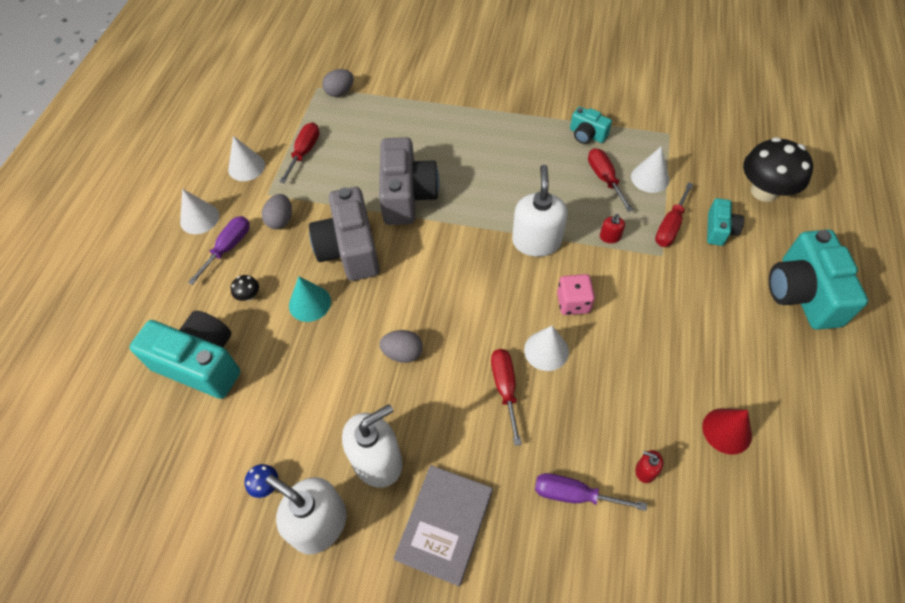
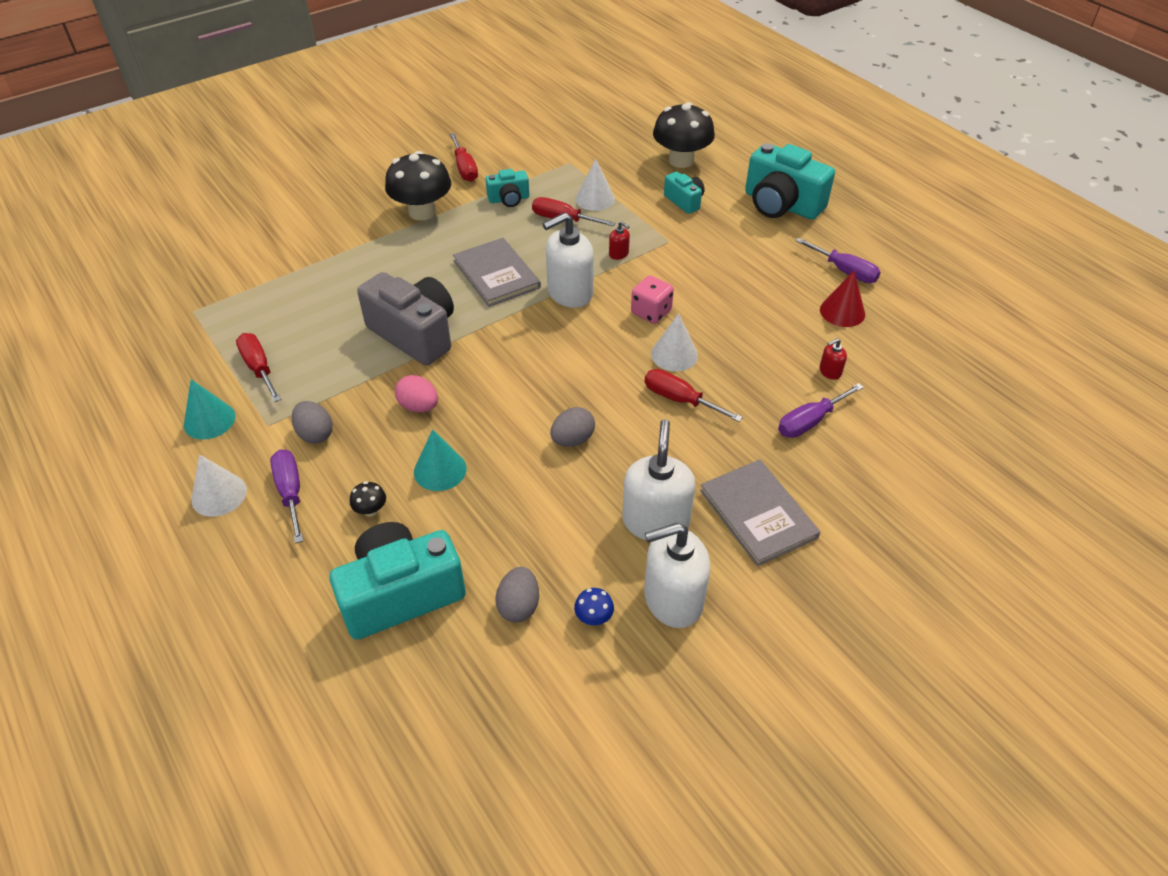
camera: 50 degrees left, 10 degrees down
white cone [228,136,265,181] -> turquoise cone [184,379,235,439]
grey camera [309,187,380,281] -> pink egg [395,375,438,412]
grey egg [322,69,354,97] -> grey egg moved to [495,567,539,622]
white soap dispenser [512,165,568,257] -> white soap dispenser turned 75 degrees counterclockwise [543,212,594,308]
red screwdriver [655,182,694,247] -> red screwdriver moved to [450,133,478,182]
none -> black mushroom [385,151,451,220]
none -> grey book [453,238,541,307]
none -> purple screwdriver [795,238,881,283]

